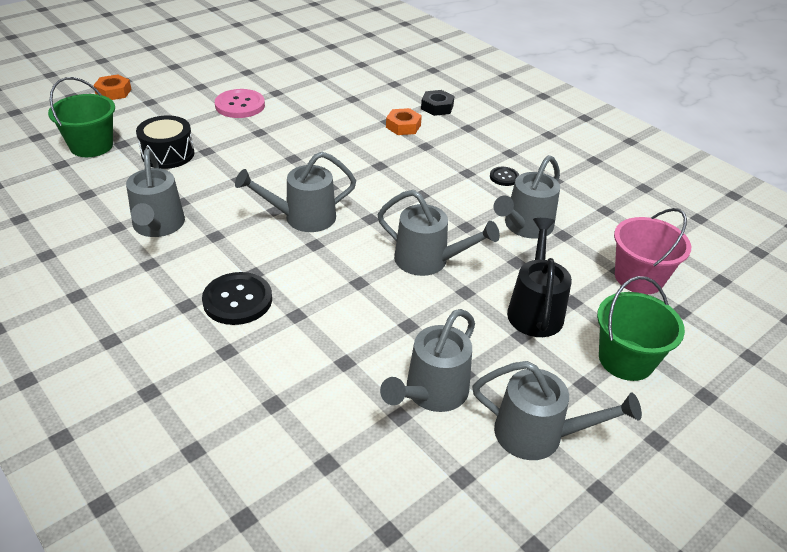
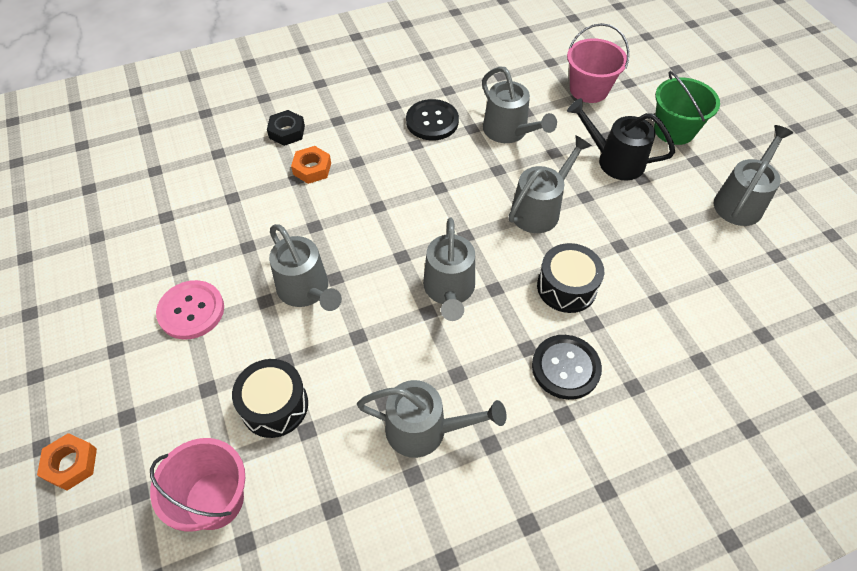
camera: 70 degrees left, 15 degrees up
green bucket [48,77,115,157] -> pink bucket [150,438,245,531]
grey watering can [380,309,475,412] -> grey watering can moved to [269,224,342,311]
black button [490,167,519,186] -> black button [406,99,459,140], size x1.86
none -> black drum [537,243,604,313]

